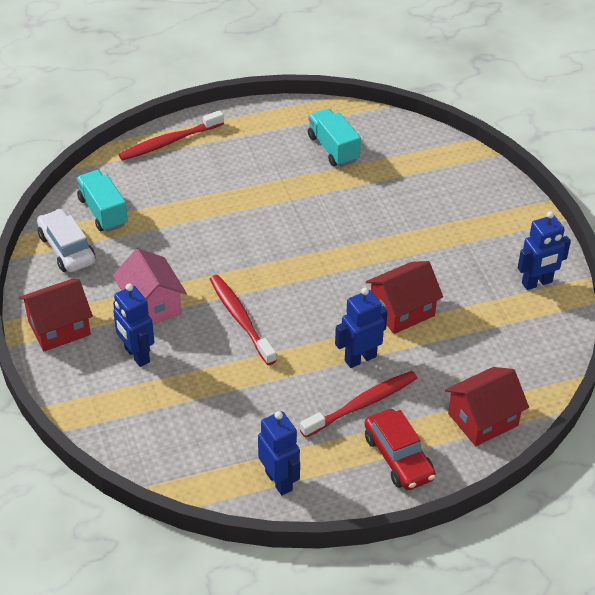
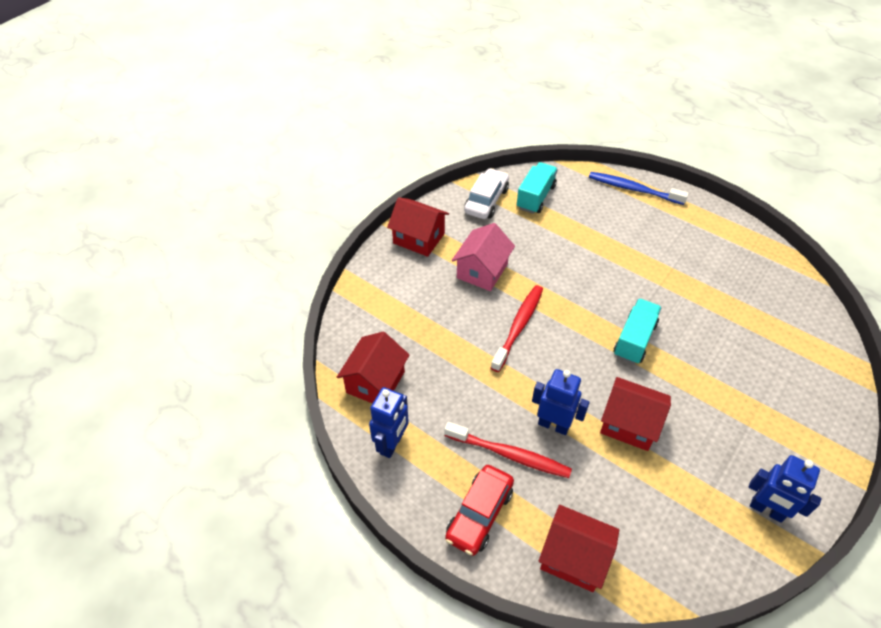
camera: 55 degrees right, 5 degrees up
blue robot [113,284,154,367] -> none
red toothbrush [118,110,224,161] -> blue toothbrush [589,172,689,205]
turquoise truck [308,109,361,167] -> turquoise truck moved to [614,298,662,364]
none -> red house [337,332,410,403]

